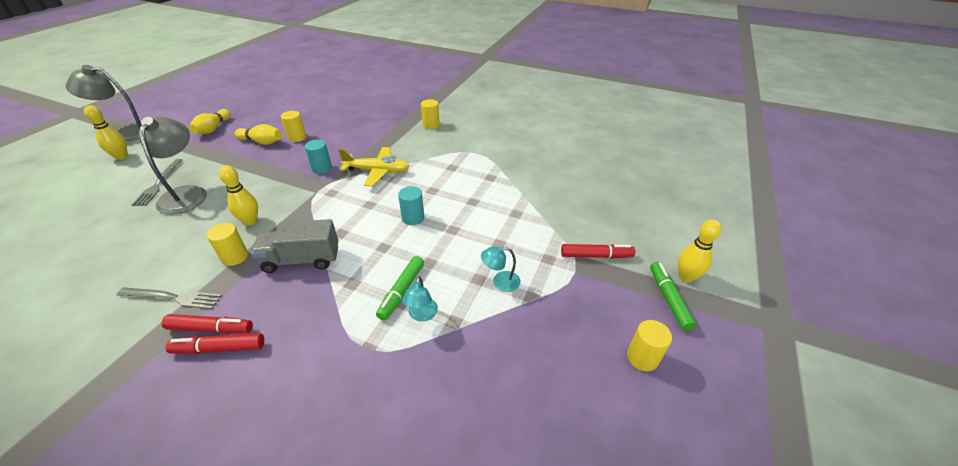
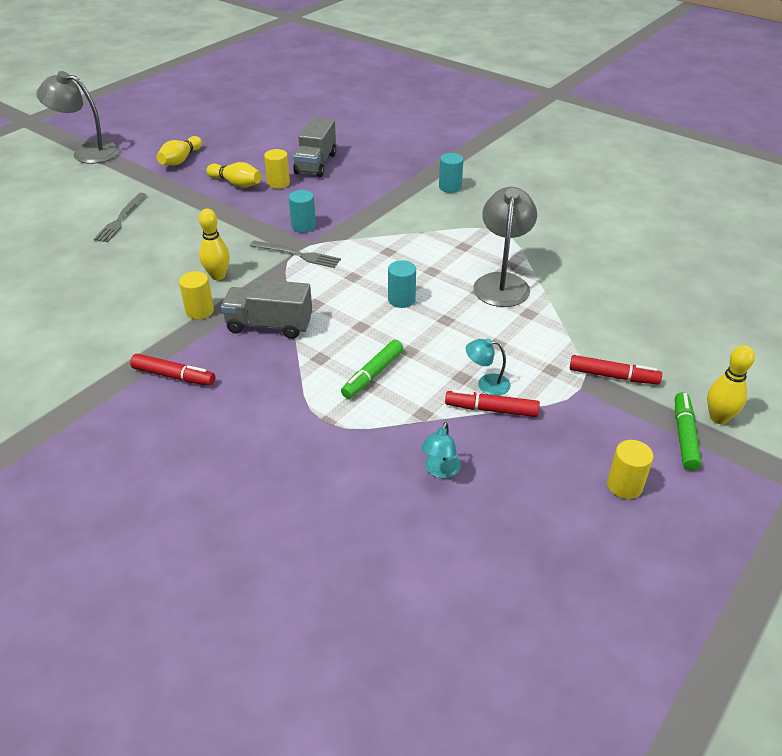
camera: 15 degrees right, 0 degrees up
yellow bowling pin [84,105,128,160] -> none
grey fork [117,287,222,309] -> grey fork moved to [250,241,341,268]
grey lamp [139,117,207,214] -> grey lamp moved to [473,187,537,307]
red marker [166,333,264,354] -> red marker moved to [445,390,540,417]
yellow plane [338,147,410,186] -> none
turquoise lamp [402,276,438,321] -> turquoise lamp moved to [422,422,461,478]
yellow cylinder [421,99,440,129] -> turquoise cylinder [439,153,464,193]
none -> grey truck [293,117,336,177]

